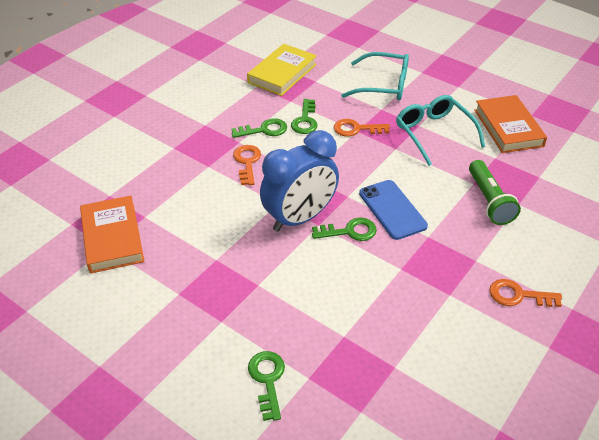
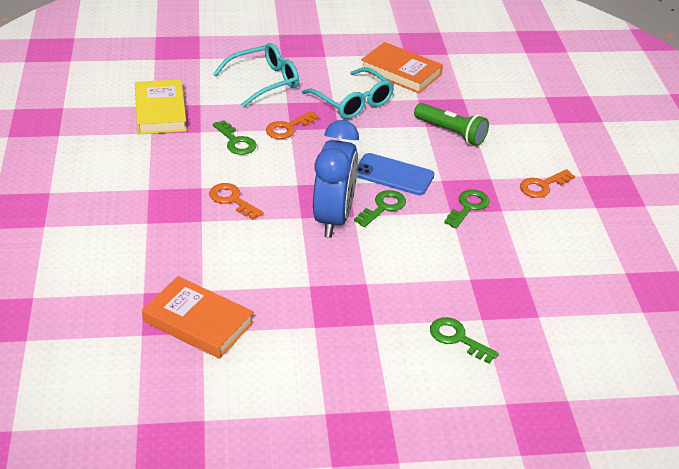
camera: 45 degrees left, 5 degrees down
green key [232,118,287,138] -> green key moved to [444,190,489,229]
turquoise glasses [396,95,485,166] -> turquoise glasses turned 150 degrees counterclockwise [302,67,394,119]

